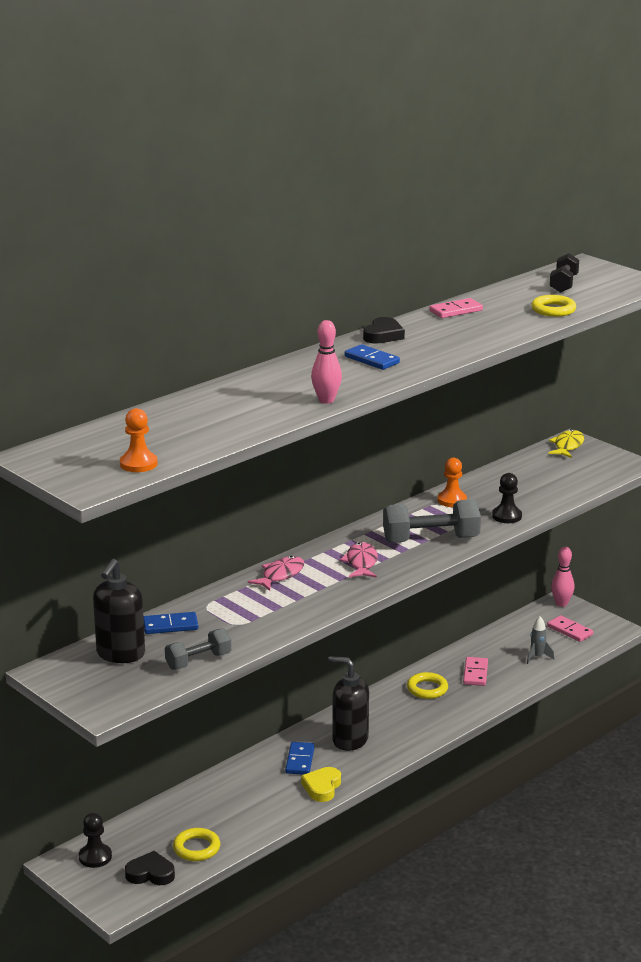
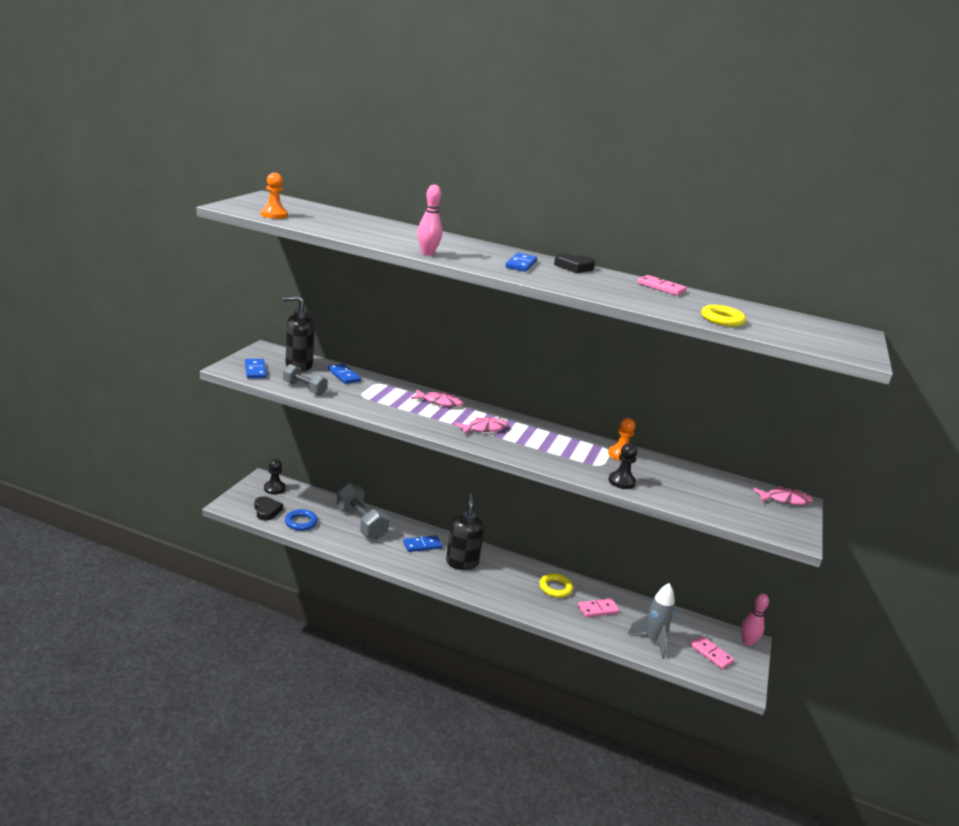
camera: 60 degrees right, 0 degrees up
yellow ring [173,828,220,861] -> blue ring [285,509,318,531]
yellow heart [301,767,341,802] -> none
grey dumbbell [383,499,481,543] -> grey dumbbell moved to [337,483,390,540]
grey rocket [527,616,554,664] -> grey rocket [628,583,675,659], size x1.67
pink domino [547,615,593,642] -> pink domino turned 60 degrees counterclockwise [690,636,734,669]
yellow fish [548,429,584,458] -> pink fish [753,486,813,505]
black dumbbell [550,253,579,293] -> none
none -> blue domino [245,359,267,378]

